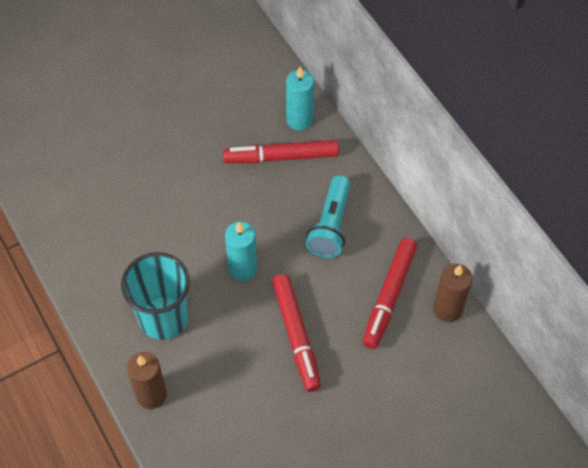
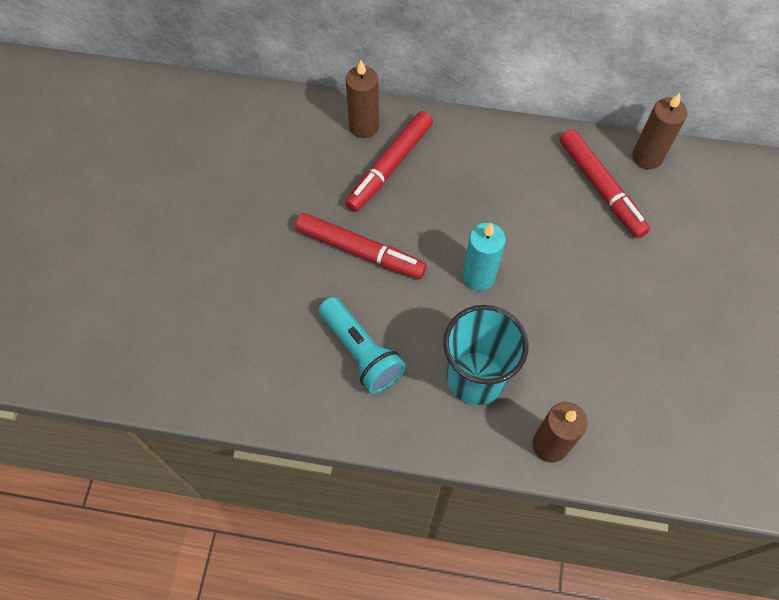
camera: 50 degrees left, 5 degrees up
red marker [272,274,321,392] -> red marker moved to [295,213,427,279]
turquoise candle [286,67,314,130] -> brown candle [346,60,379,138]
turquoise flashlight [306,175,351,258] -> turquoise flashlight moved to [319,297,406,394]

